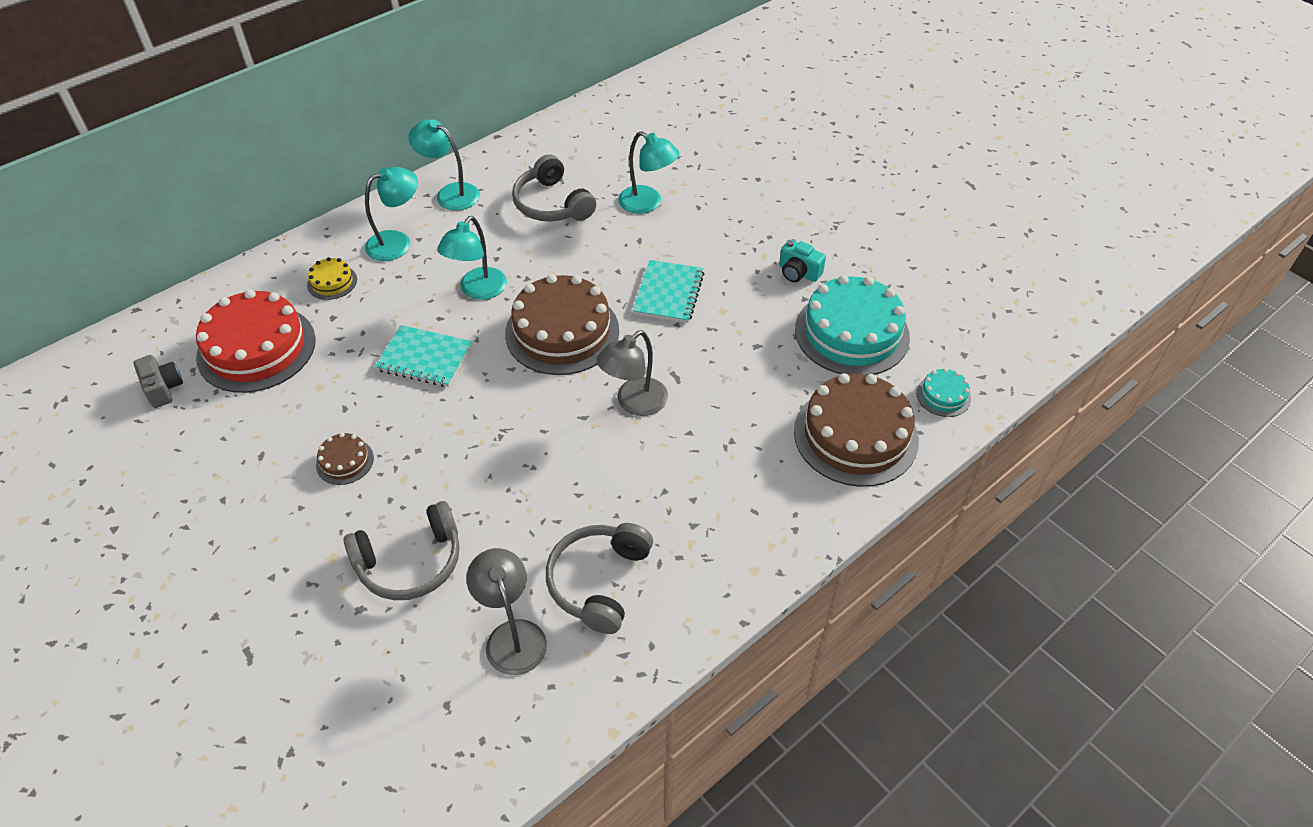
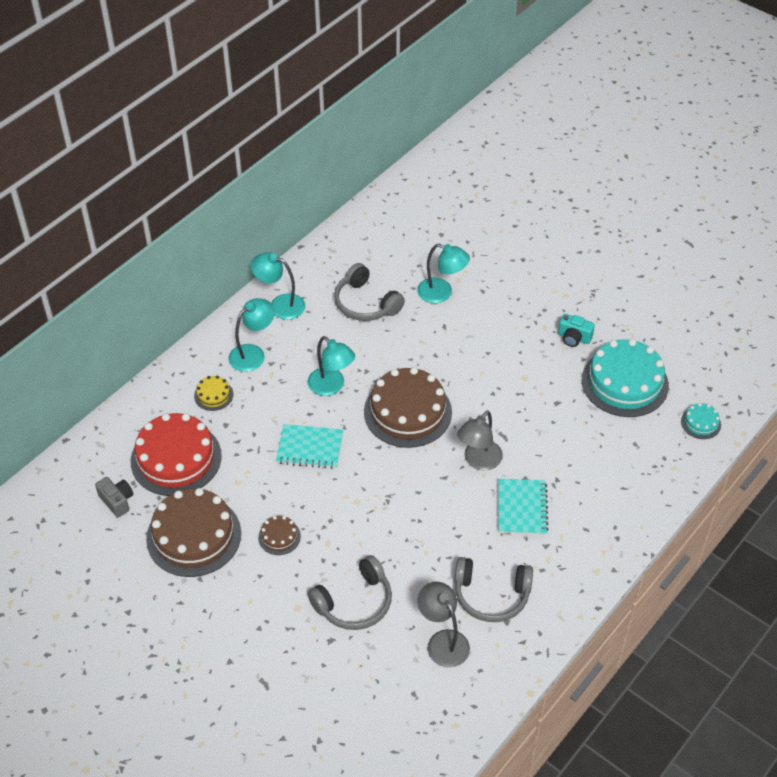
camera: 10 degrees left, 0 degrees up
turquoise lamp [437,216,507,300] -> turquoise lamp turned 60 degrees counterclockwise [308,336,355,396]
grey headphones [546,523,653,634] -> grey headphones turned 90 degrees counterclockwise [454,557,533,622]
turquoise notebook [633,260,704,323] -> turquoise notebook moved to [498,479,549,535]
brown cake [794,373,919,487] -> brown cake moved to [146,488,241,577]

